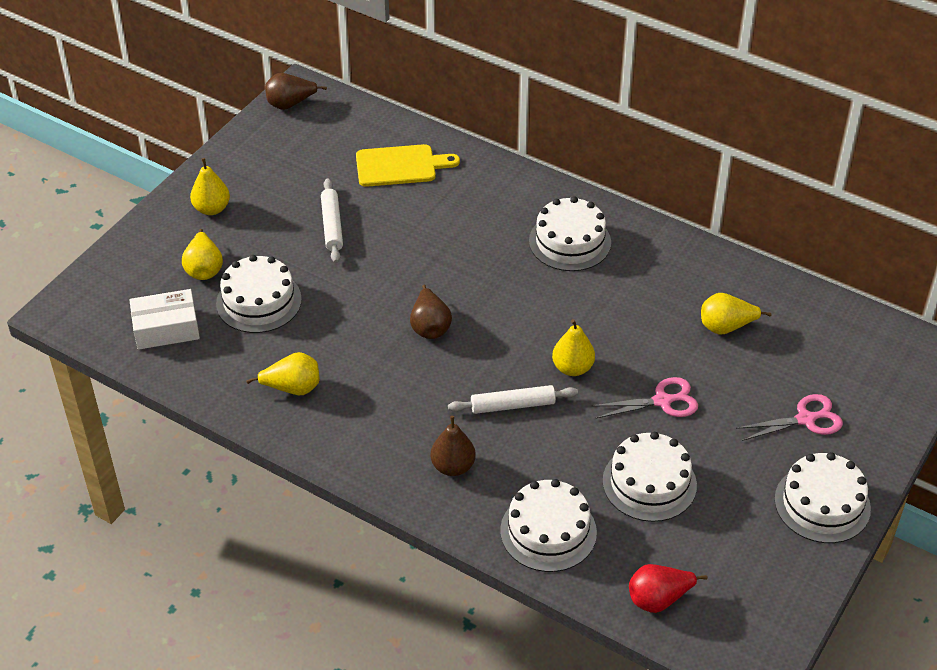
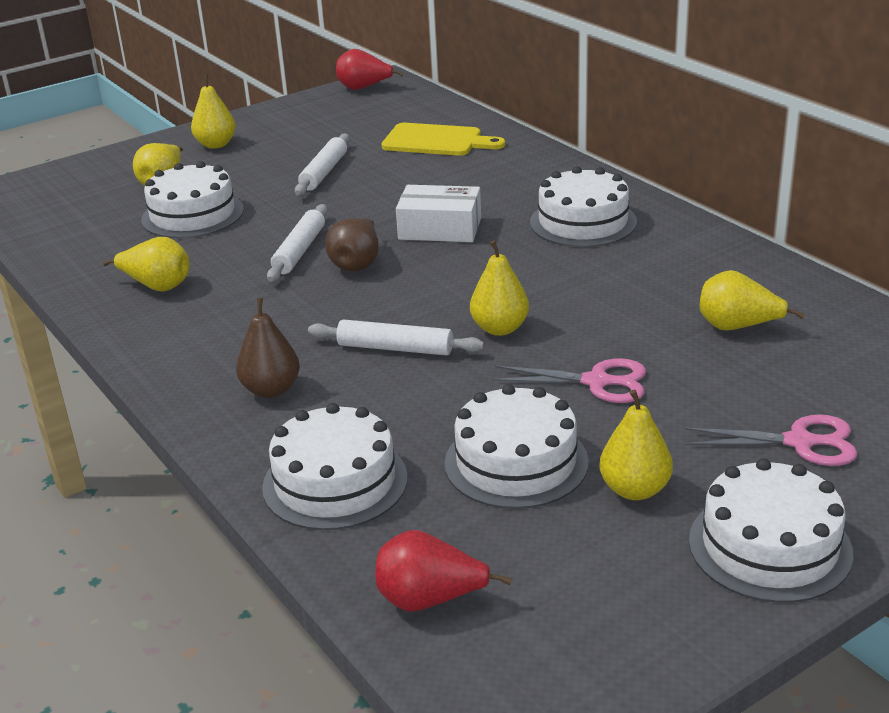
camera: 25 degrees right, 15 degrees down
white box [129,289,200,350] -> white box moved to [396,185,481,242]
brown pear [265,73,327,110] -> red pear [336,49,404,90]
none -> white rolling pin [267,204,327,282]
none -> yellow pear [600,390,673,500]

